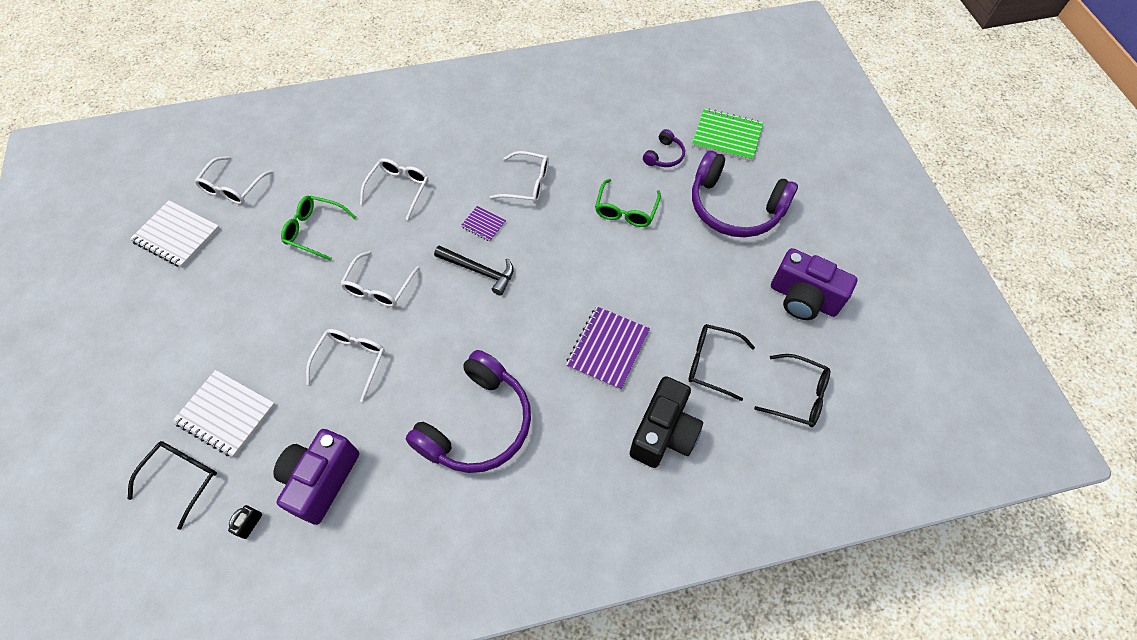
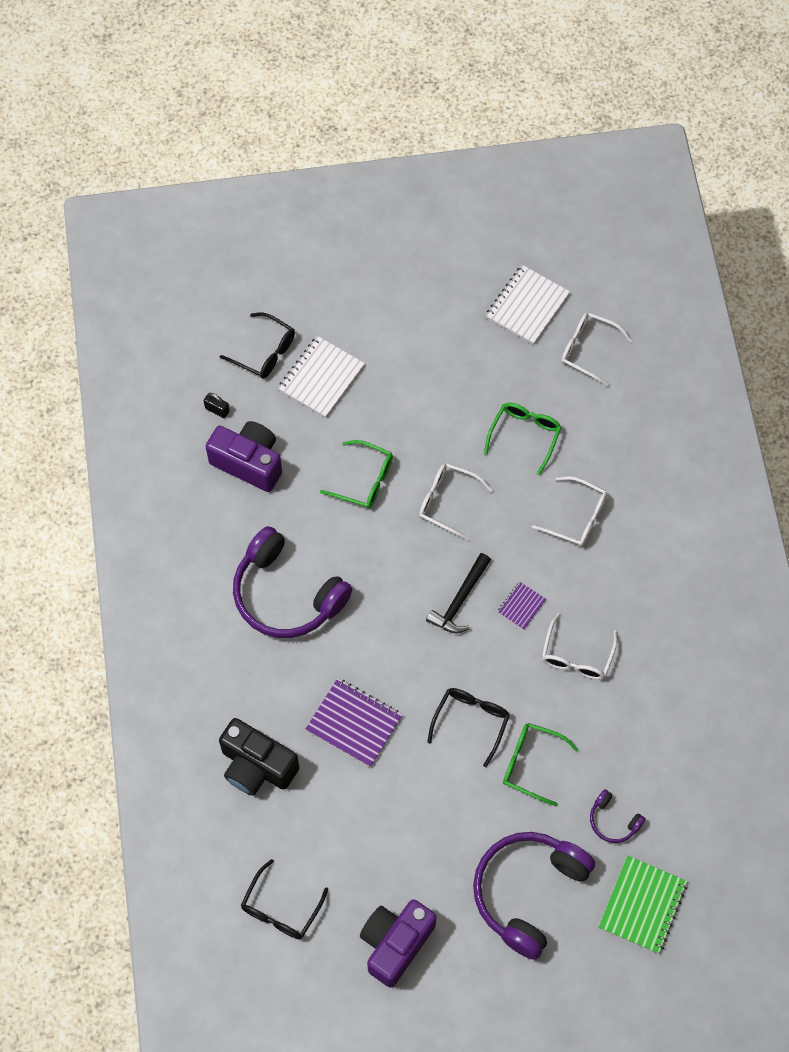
camera: 95 degrees right, 5 degrees up
white glasses [306,329,385,402] -> green glasses [320,440,393,509]
black glasses [688,324,755,401] -> black glasses moved to [427,688,510,767]

